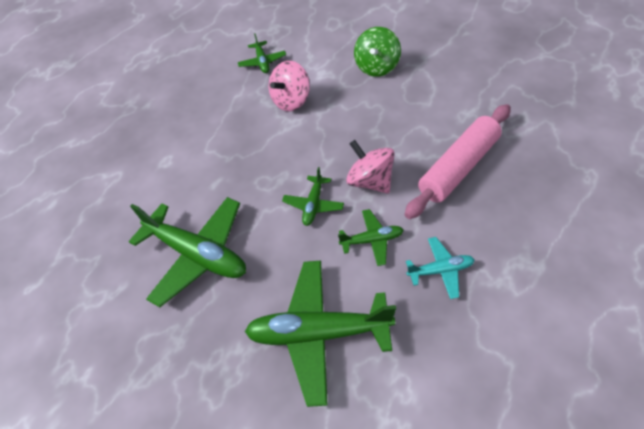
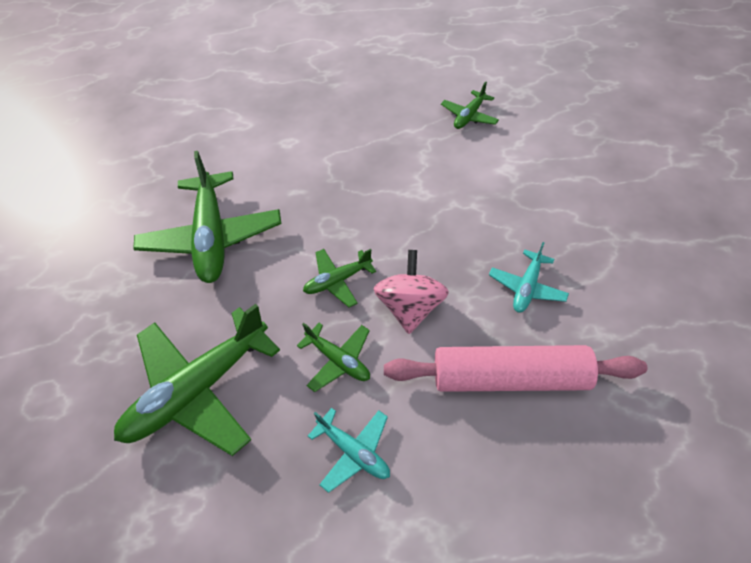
camera: 45 degrees right, 0 degrees up
green plane [245,261,396,407] -> green plane turned 90 degrees counterclockwise [114,304,280,456]
pink spinning top [269,61,310,111] -> none
green spinning top [354,27,401,77] -> none
none -> turquoise plane [489,242,569,313]

